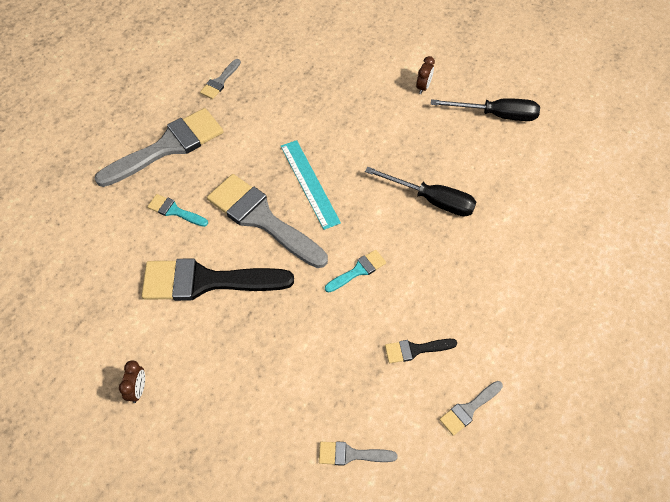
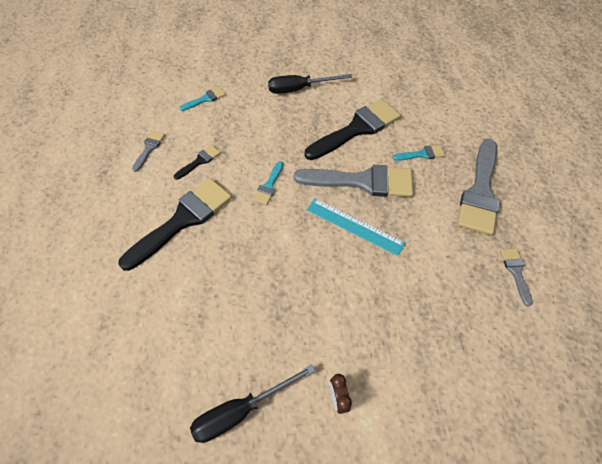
camera: 145 degrees right, 0 degrees up
brown clock [119,361,145,403] -> none
grey brush [319,442,397,466] -> turquoise brush [179,87,226,111]
black screwdriver [365,167,476,217] -> black screwdriver moved to [268,74,352,94]
none -> black brush [118,178,232,271]

